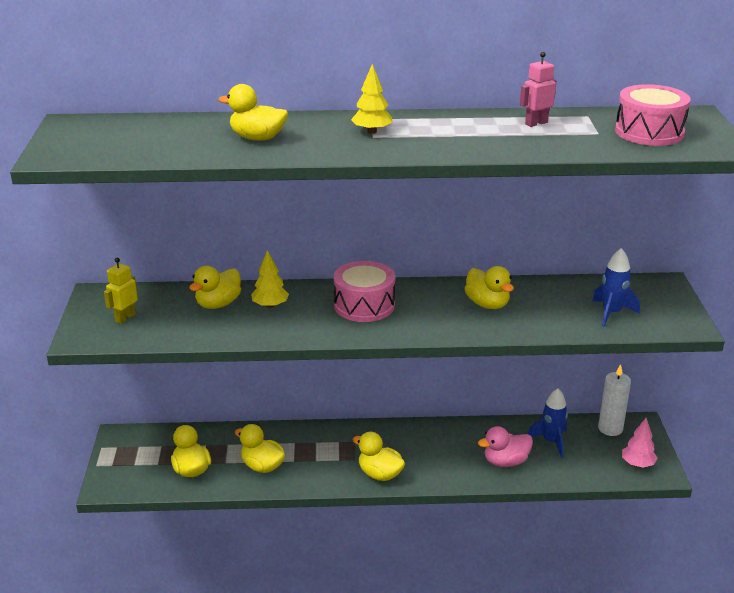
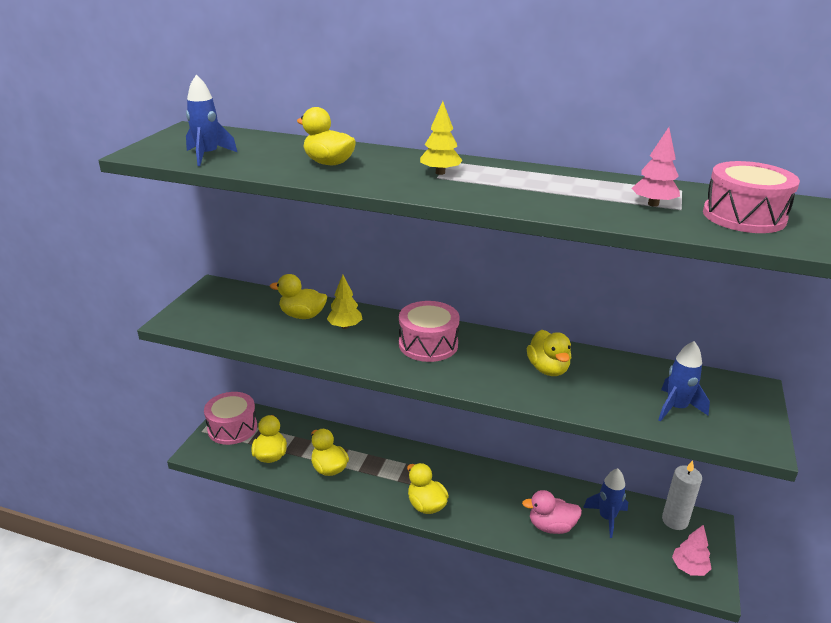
camera: 20 degrees right, 0 degrees up
yellow robot [104,257,138,324] -> none
yellow duck [189,265,241,309] -> yellow duck turned 45 degrees clockwise [270,274,327,319]
pink robot [520,52,556,127] -> none
none -> blue rocket [186,75,237,166]
none -> pink drum [204,392,257,445]
none -> pink tree [632,127,680,207]

